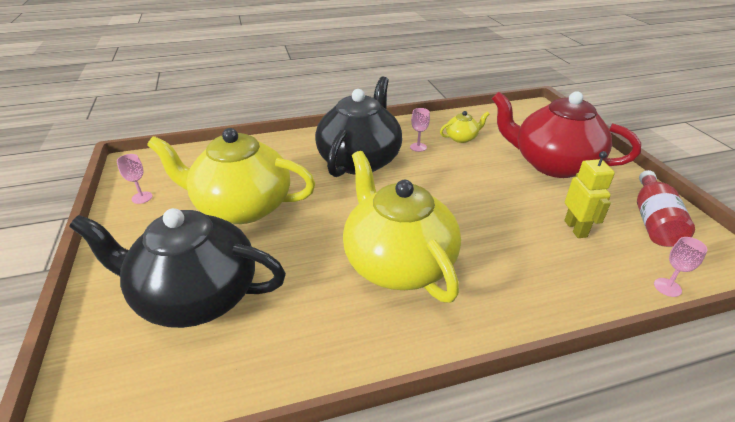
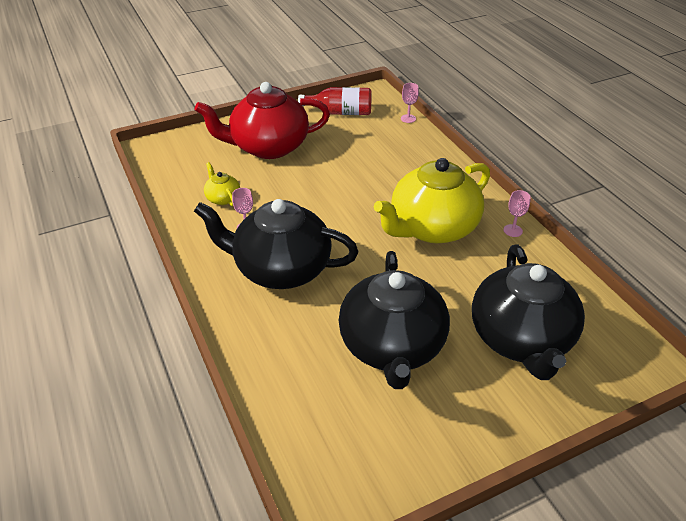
camera: 100 degrees left, 5 degrees up
pink goblet [117,154,153,204] -> pink goblet moved to [503,190,531,237]
yellow teapot [147,128,316,224] -> black teapot [338,251,450,389]
red teapot [492,91,641,178] -> red teapot turned 60 degrees clockwise [194,82,330,159]
yellow robot [564,151,615,238] -> none

